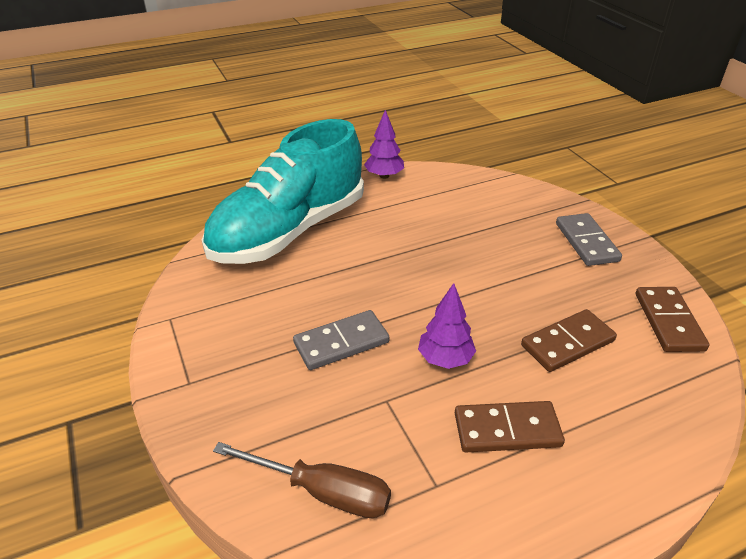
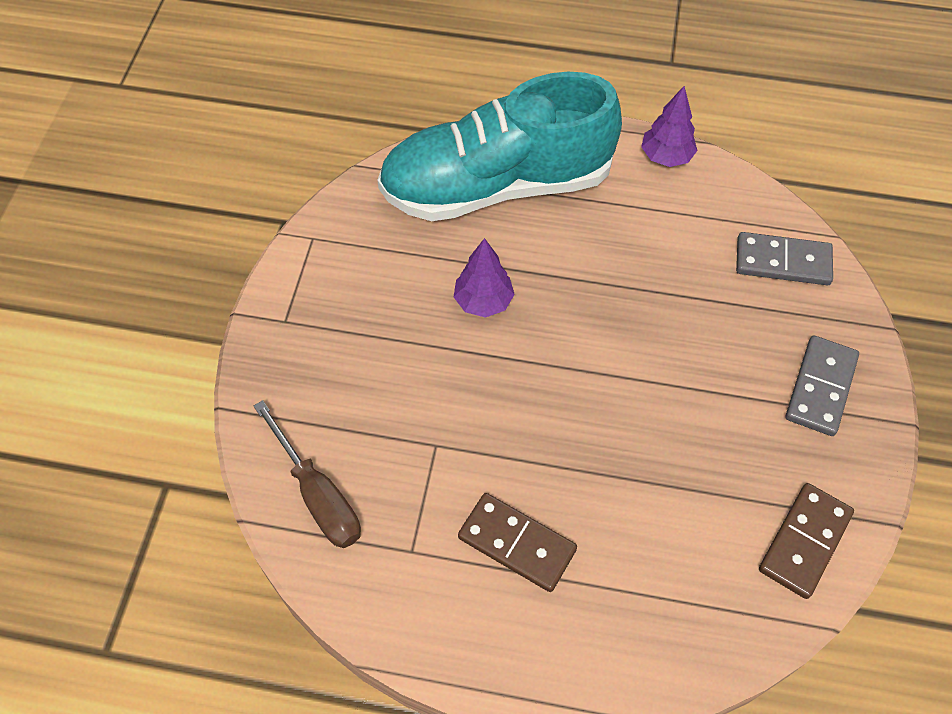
camera: 35 degrees right, 20 degrees up
grey domino [293,310,389,370] -> grey domino moved to [736,232,833,285]
purple tree [418,283,476,369] -> purple tree moved to [454,238,515,318]
brown domino [521,309,617,372] -> none

